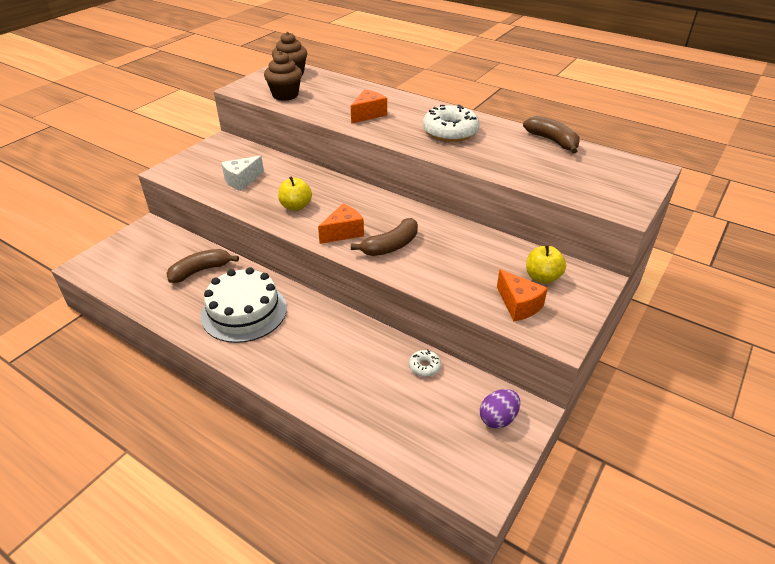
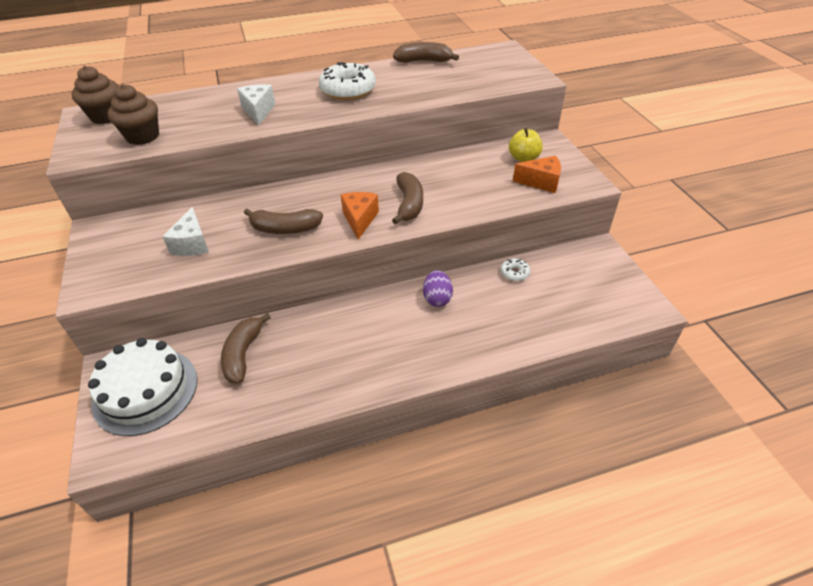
camera: 50 degrees left, 5 degrees up
white cake [201,267,287,343] -> white cake moved to [88,338,198,436]
yellow apple [278,176,312,211] -> brown banana [244,209,323,234]
orange cheese [351,89,387,124] -> white cheese [237,84,275,125]
purple egg [480,389,520,429] -> purple egg moved to [423,270,453,307]

